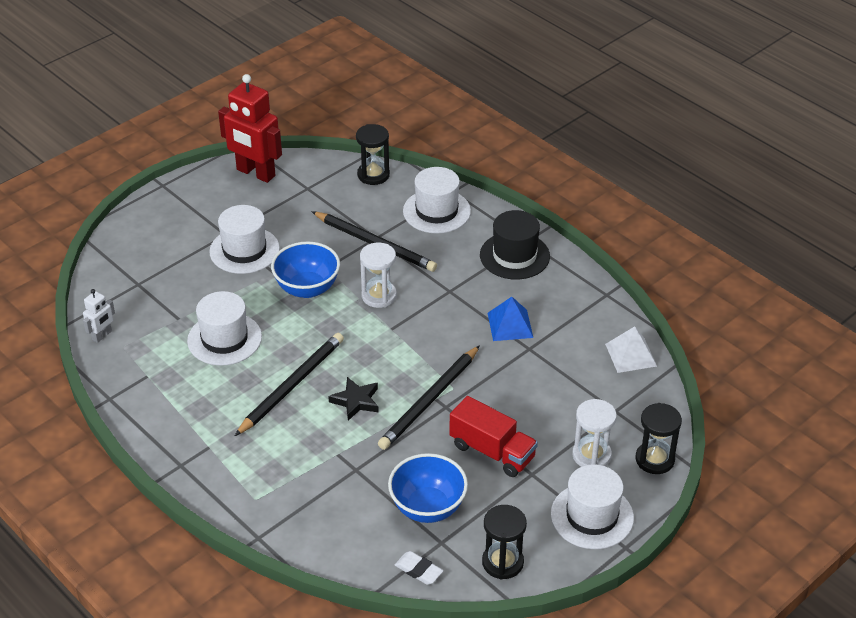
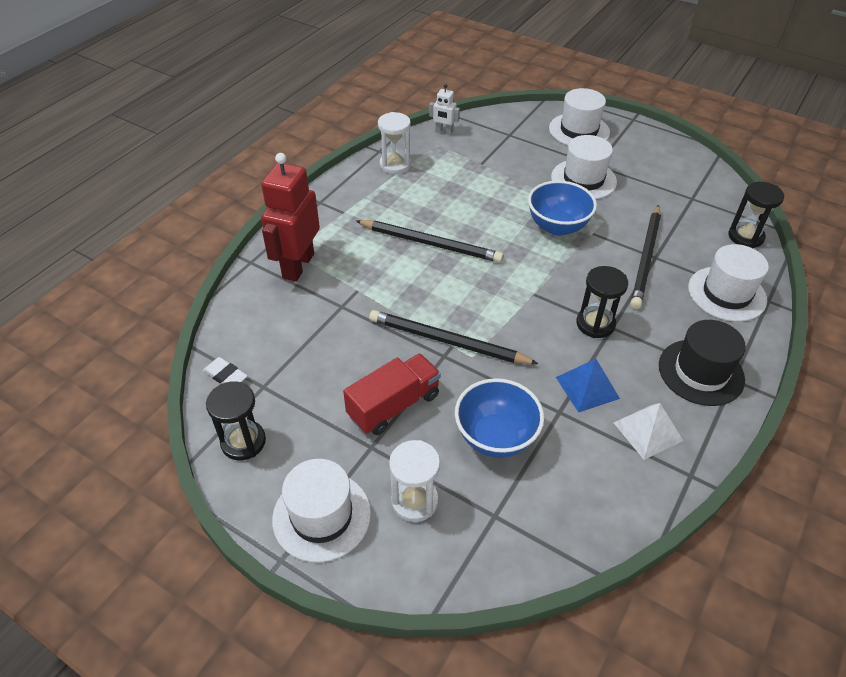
camera: 75 degrees right, 5 degrees up
white hat [187,291,262,366] -> white hat moved to [549,88,610,145]
red robot [218,74,282,183] -> red robot moved to [261,153,320,282]
black star [328,377,379,421] -> none
white hourglass [360,242,397,308] -> white hourglass moved to [378,112,411,174]
blue bowl [388,453,468,523] -> blue bowl moved to [455,378,544,458]
white eraser [395,551,443,585] -> white eraser turned 75 degrees counterclockwise [203,357,248,384]
red truck [449,396,538,477] -> red truck turned 150 degrees counterclockwise [343,353,441,435]
white pyramid [605,326,657,373] -> white pyramid moved to [613,403,683,460]
black hourglass [636,403,682,474] -> black hourglass moved to [576,266,628,338]

